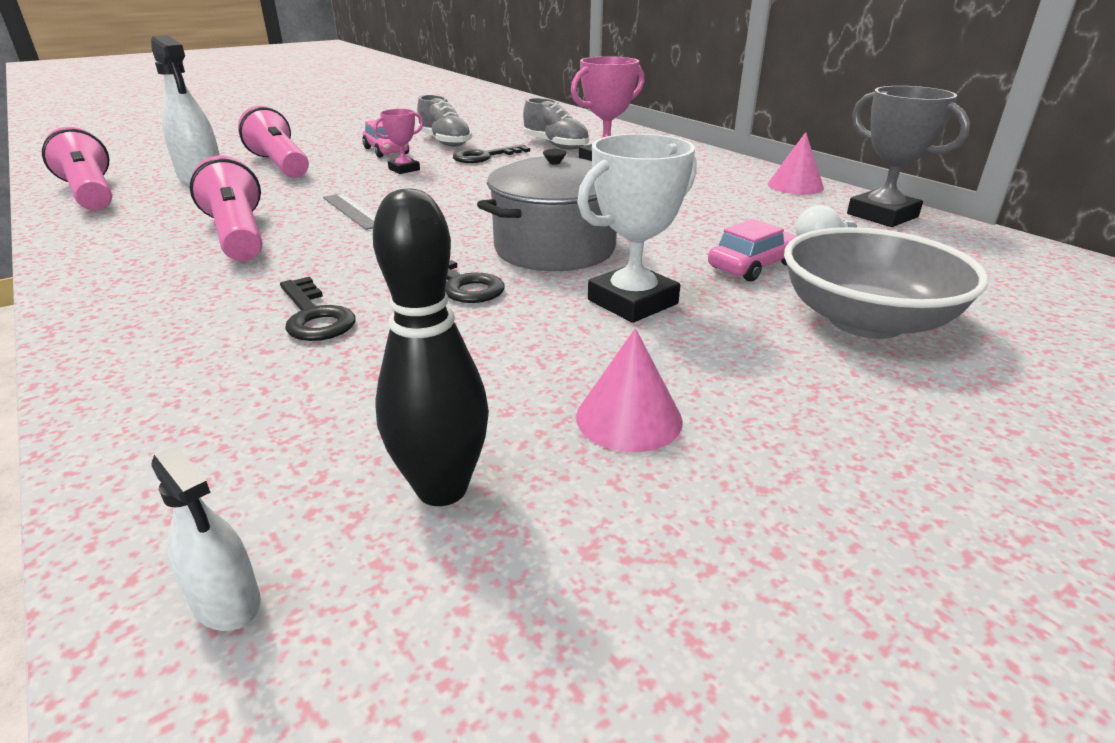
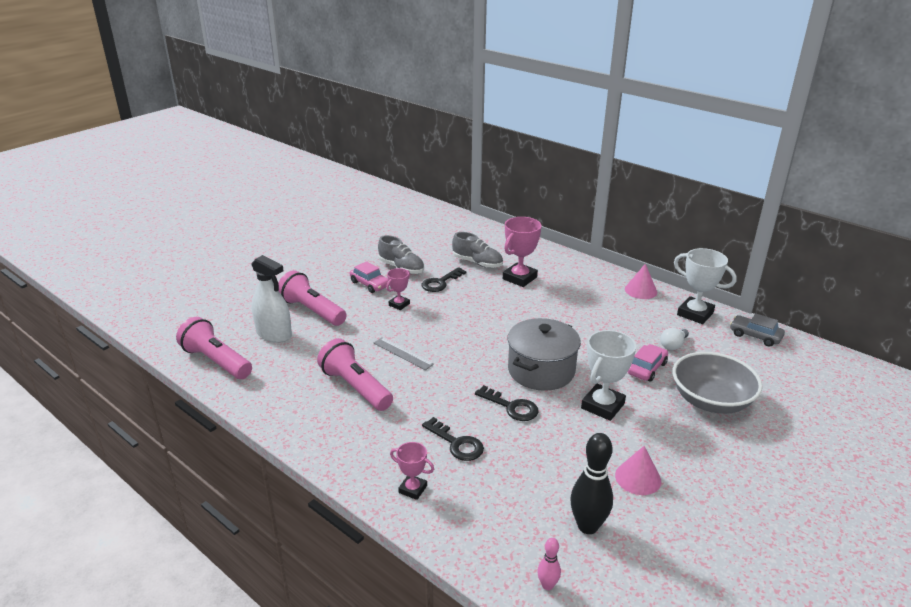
camera: 15 degrees left, 0 degrees up
white spray bottle [151,445,261,631] -> pink bowling pin [538,538,561,590]
grey trophy [847,86,970,227] -> white trophy [674,248,737,324]
none -> pink trophy [390,442,434,500]
none -> grey car [730,313,785,347]

